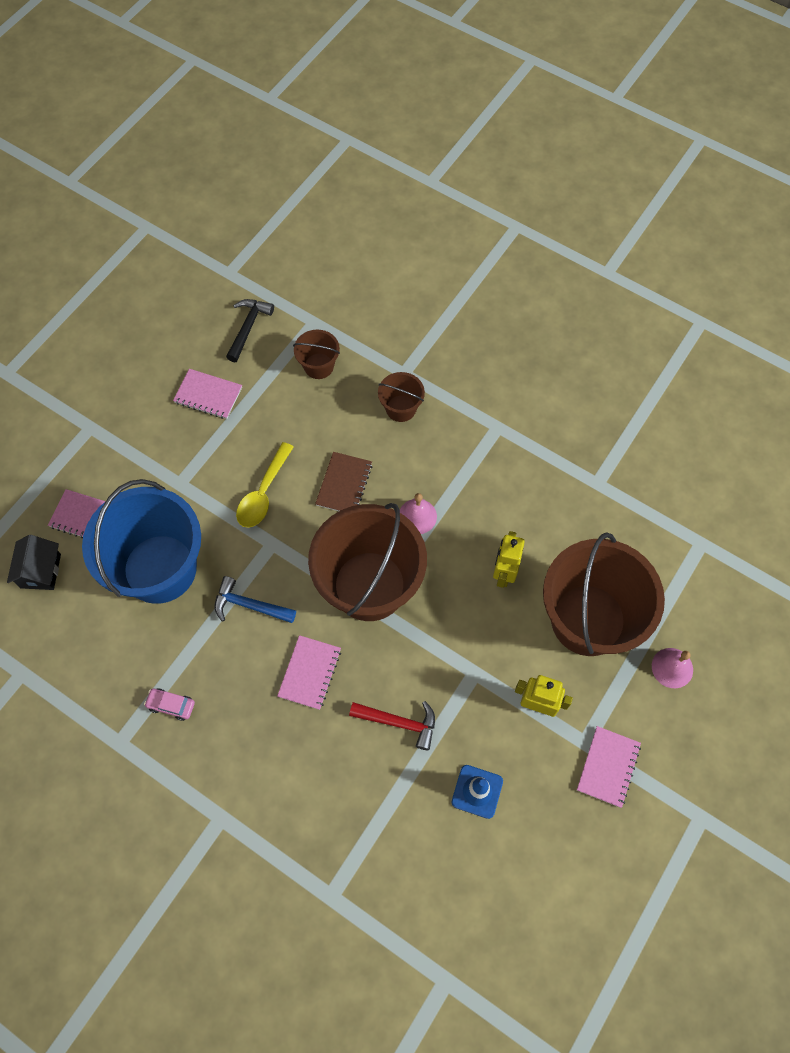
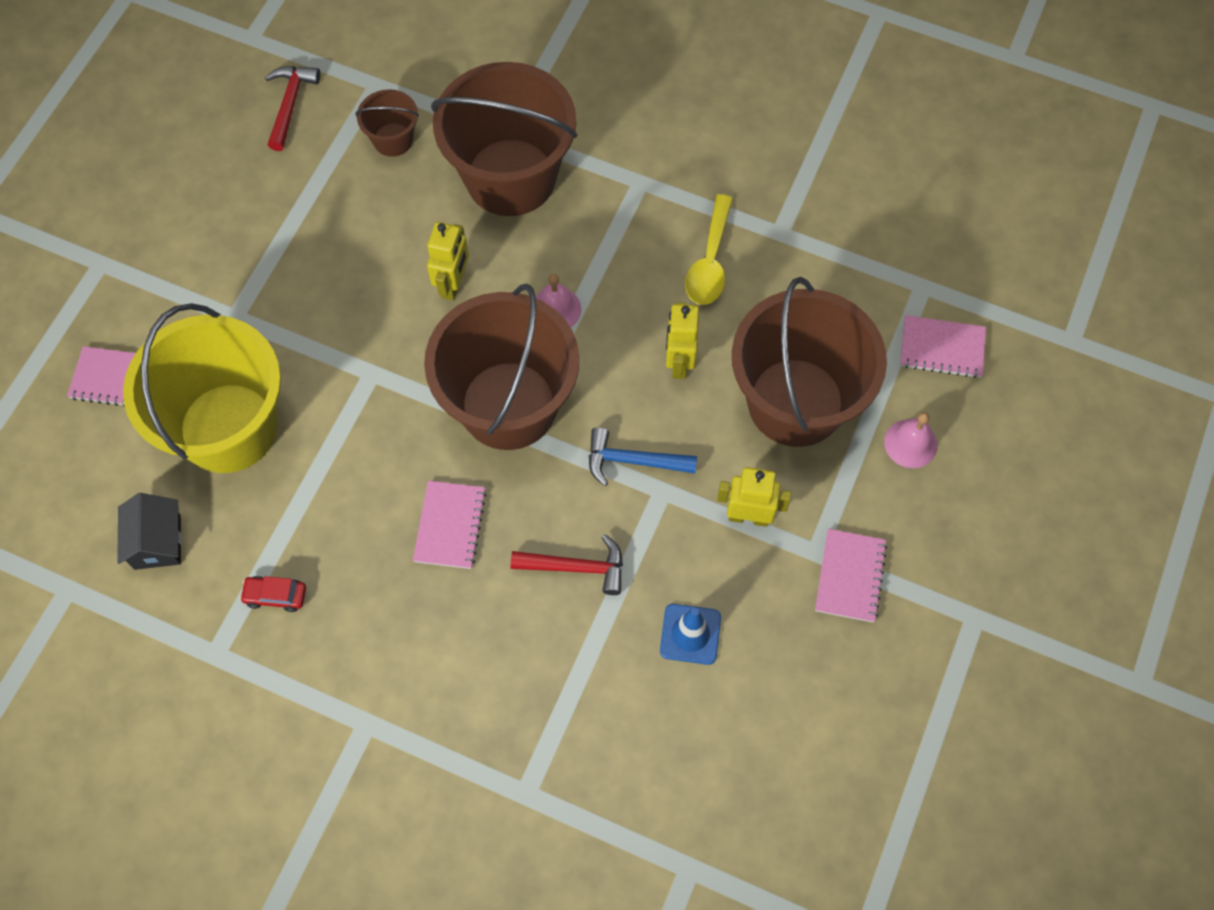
camera: 10 degrees left, 0 degrees up
black house [7,535,61,590] -> black house moved to [117,493,182,570]
blue bucket [82,479,201,604] -> yellow bucket [123,303,281,473]
pink car [144,688,195,721] -> red car [240,576,306,612]
pink notebook [173,369,242,419] -> pink notebook moved to [900,315,986,378]
blue hammer [214,576,296,623] -> blue hammer moved to [589,427,697,486]
black hammer [226,299,274,362] -> red hammer [265,66,320,151]
yellow spoon [236,442,293,528] -> yellow spoon moved to [685,194,733,305]
brown notebook [315,452,372,511] -> yellow robot [427,222,469,301]
brown bucket [378,372,425,422] -> brown bucket [431,62,577,216], size x2.24

